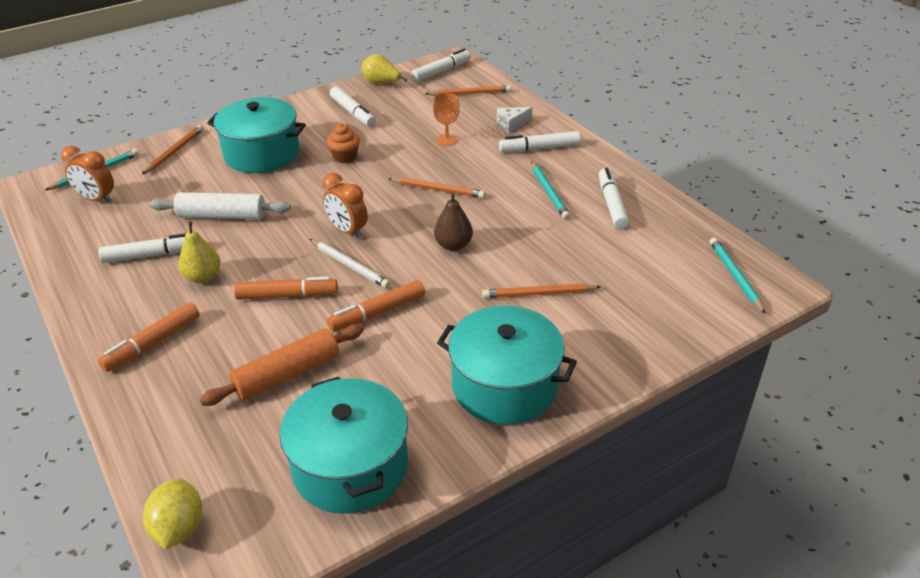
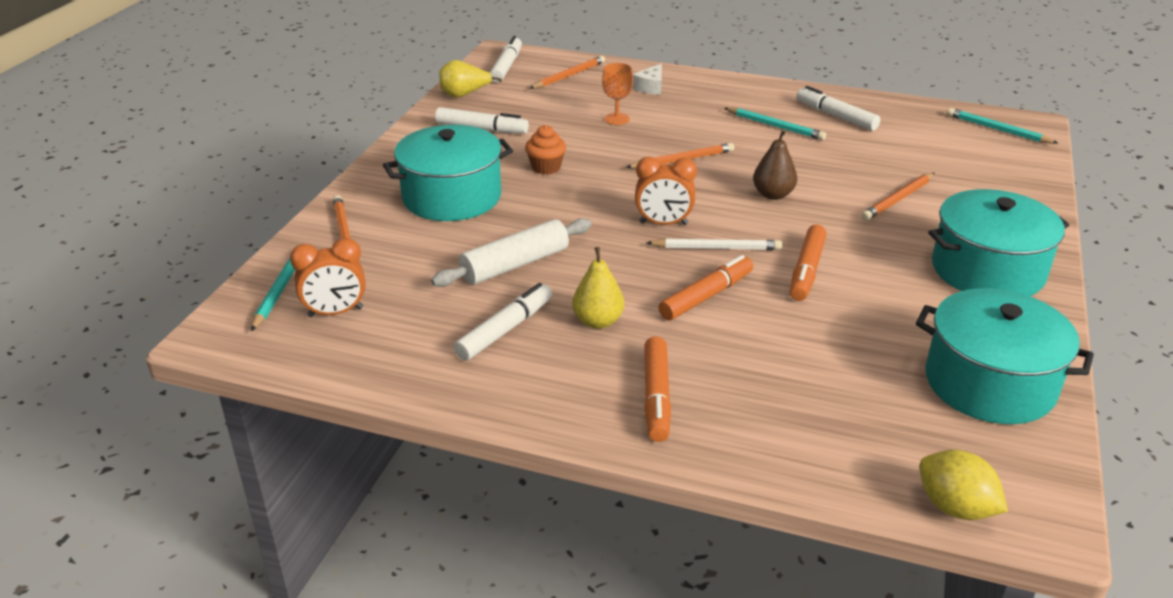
camera: 40 degrees left, 5 degrees down
orange rolling pin [199,324,364,406] -> none
white marker [499,131,580,152] -> none

